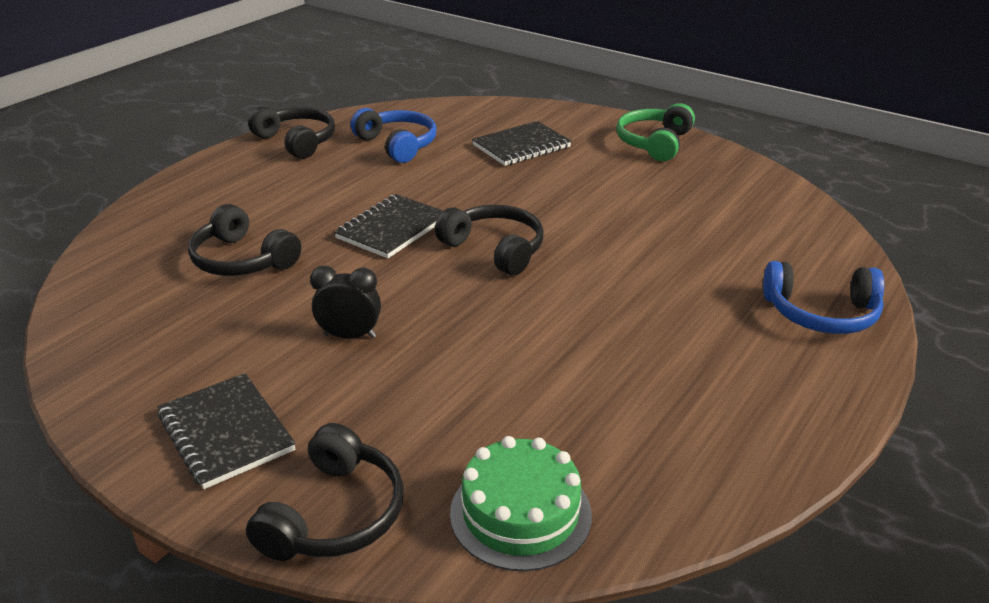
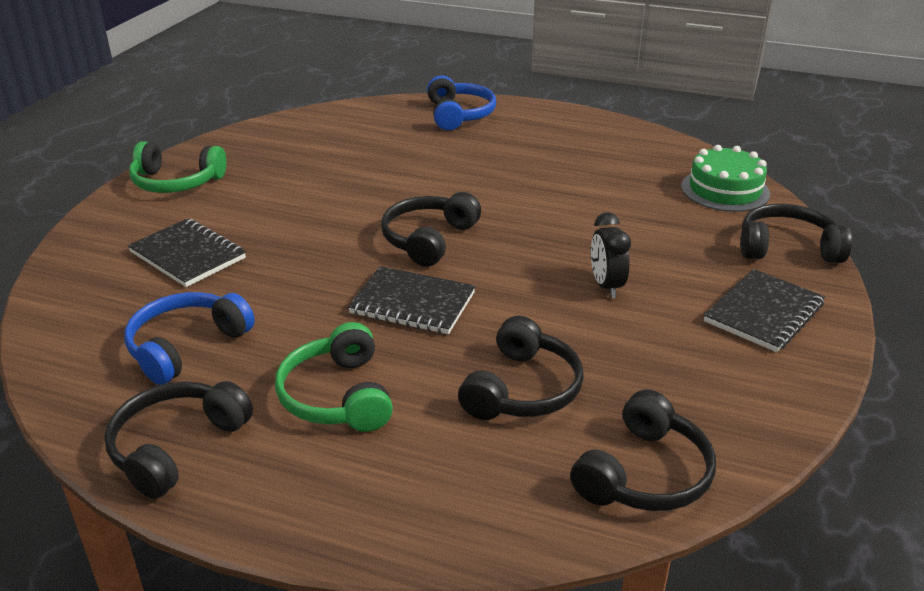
camera: 105 degrees left, 0 degrees up
none -> green headphones [275,322,393,432]
none -> black headphones [570,389,716,511]

